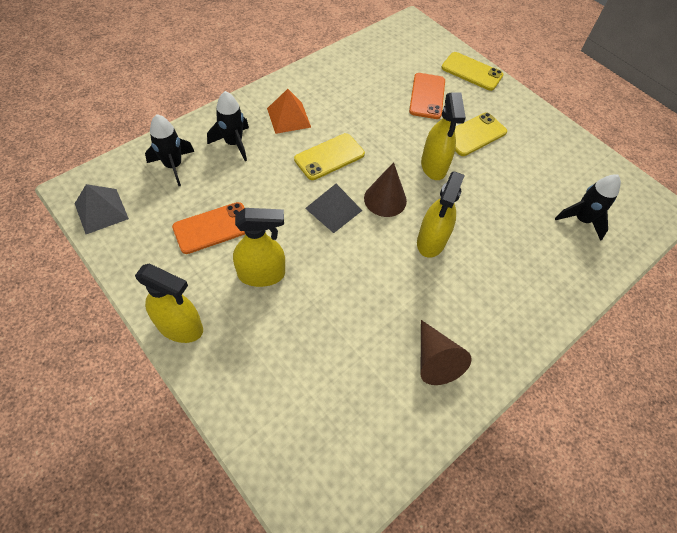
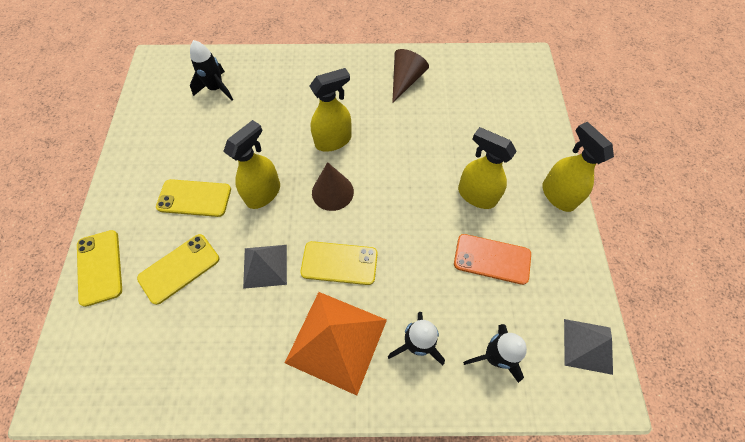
camera: 135 degrees left, 5 degrees up
orange pyramid [267,89,311,134] -> orange pyramid [285,292,387,396], size x1.68
grey pyramid [305,184,363,233] -> grey pyramid moved to [243,245,287,289]
orange phone [409,73,445,119] -> yellow phone [137,234,219,305]

